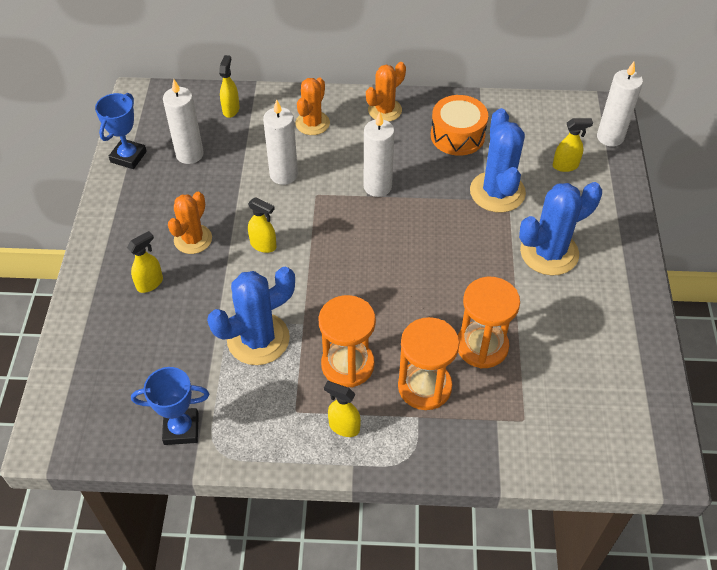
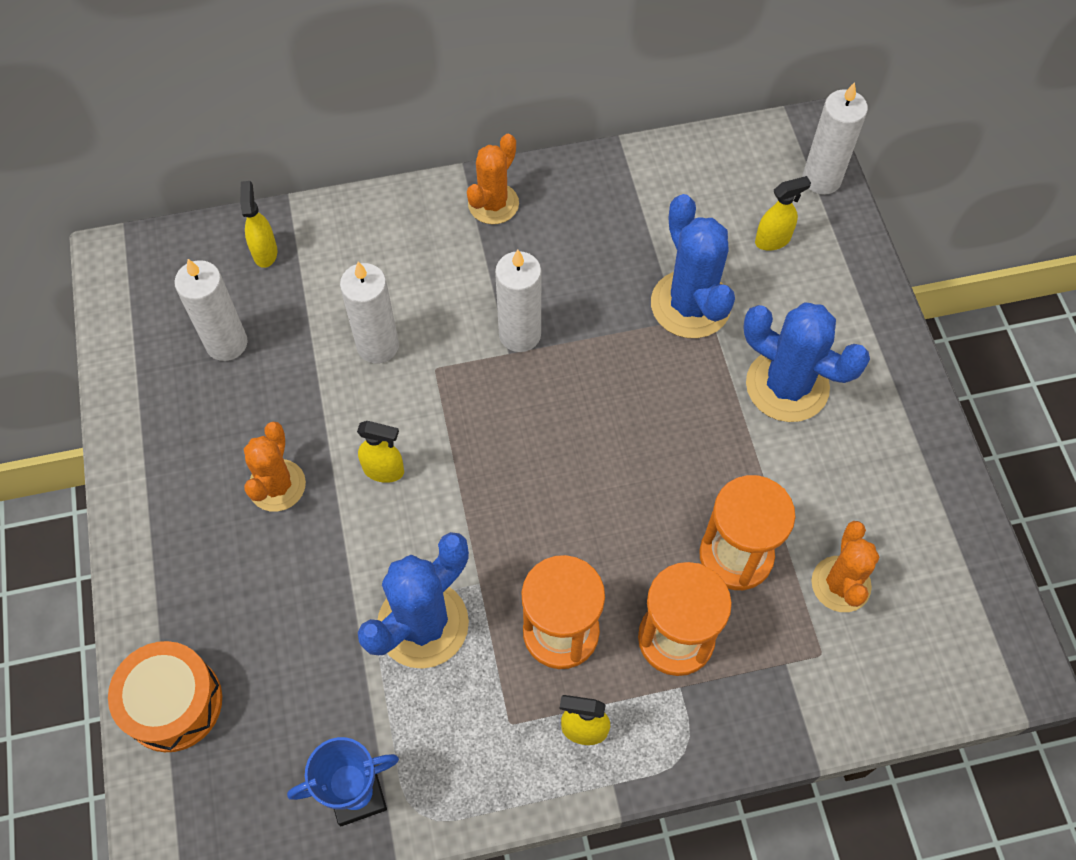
camera: 15 degrees left, 10 degrees up
blue trophy [95,93,147,169] -> none
yellow spray bottle [127,231,163,293] -> none
orange cactus [295,78,330,135] -> orange cactus moved to [811,521,879,612]
orange drum [431,95,488,156] -> orange drum moved to [108,641,222,752]
blue cactus [519,182,602,276] -> blue cactus turned 75 degrees clockwise [743,303,870,422]

